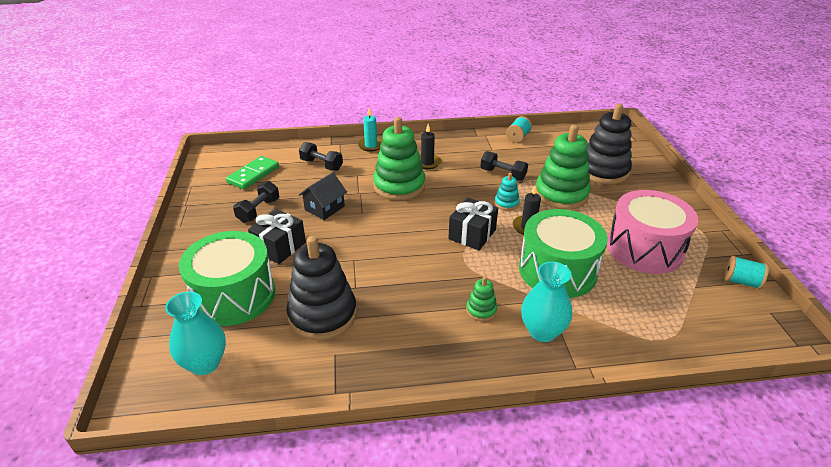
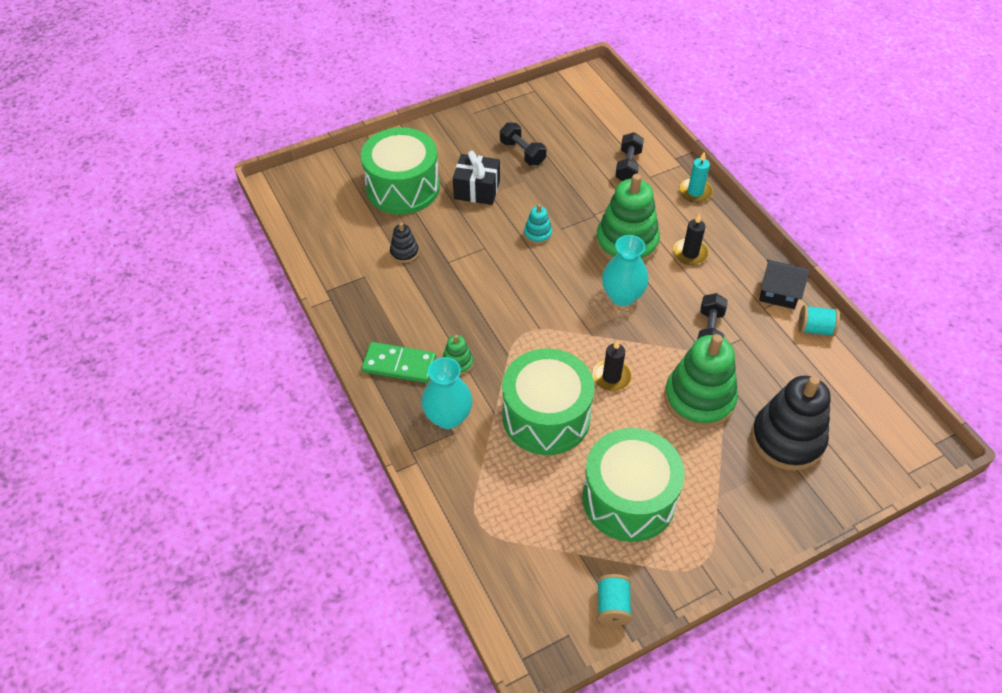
camera: 70 degrees right, 15 degrees up
turquoise vase [165,292,226,375] -> turquoise vase moved to [602,235,649,306]
green domino [226,156,279,190] -> green domino moved to [362,342,436,383]
black dumbbell [233,181,279,223] -> black dumbbell turned 45 degrees clockwise [500,123,546,165]
black stacking toy [287,236,357,340] -> black stacking toy [390,223,419,263], size x0.45
black house [299,172,347,220] -> black house moved to [759,259,809,309]
black gift [448,198,498,250] -> none
turquoise stacking toy [495,173,520,210] -> turquoise stacking toy moved to [524,204,552,244]
pink drum [607,190,698,274] -> green drum [582,428,685,542]

